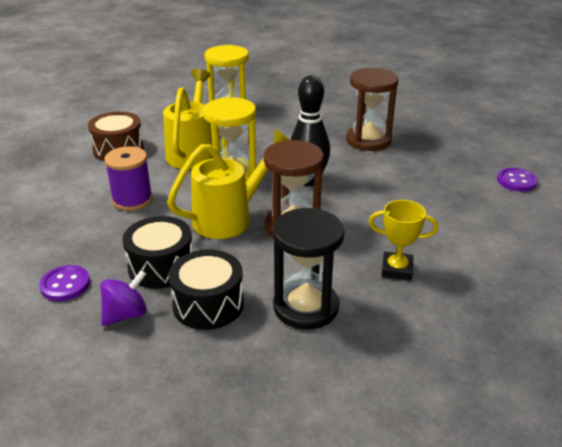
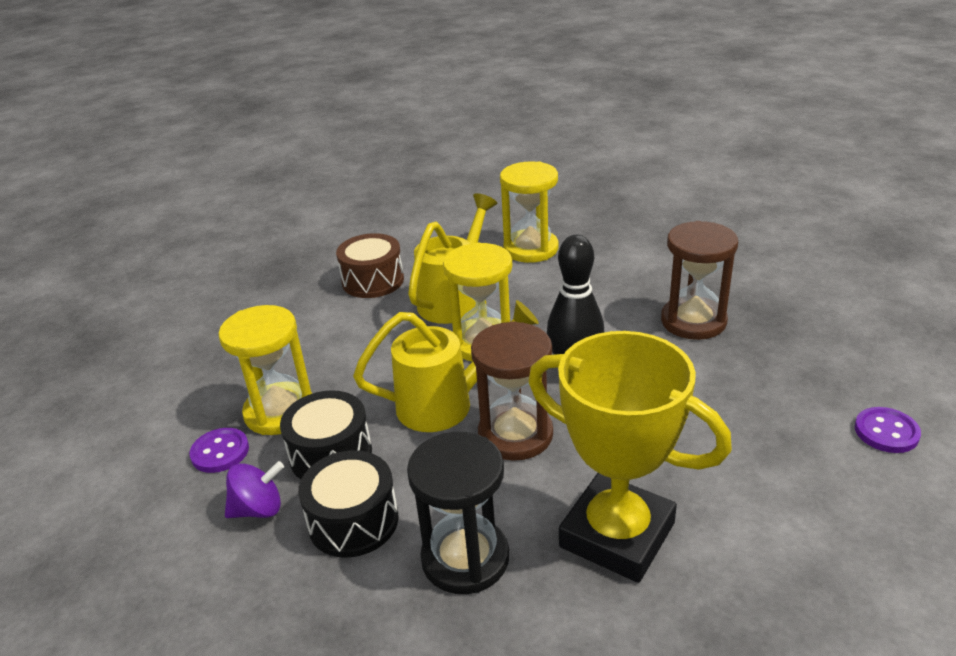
camera: 25 degrees right, 0 degrees up
purple spool [104,146,153,211] -> none
yellow trophy [369,200,438,281] -> yellow trophy [529,331,732,583], size x2.08
none -> yellow hourglass [219,305,312,435]

